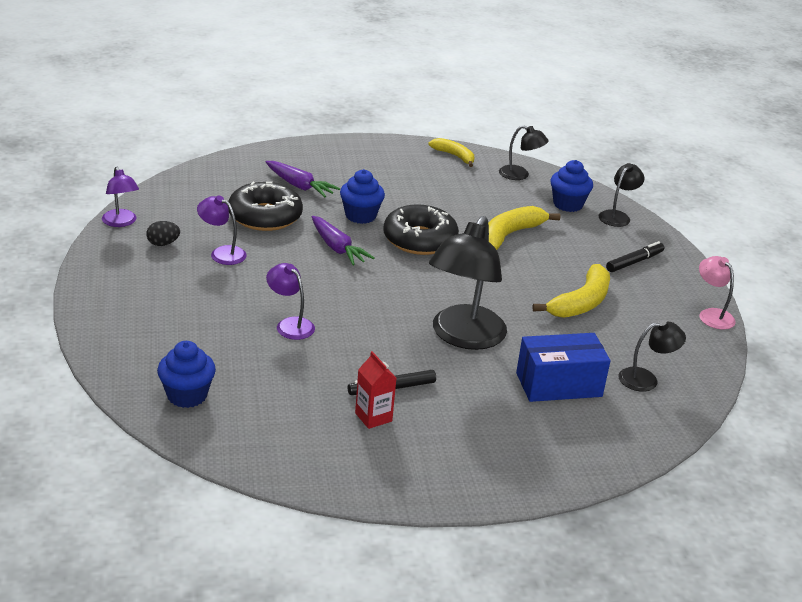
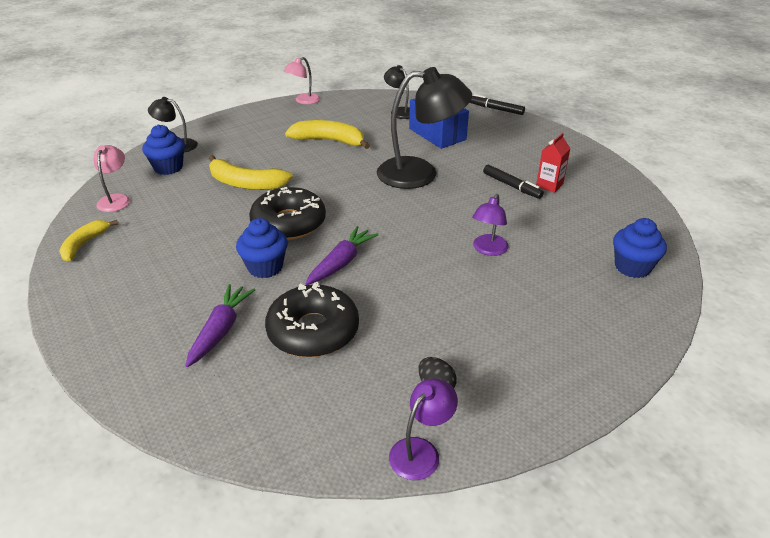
camera: 110 degrees left, 5 degrees up
purple lamp [197,196,247,265] -> none
black lamp [499,125,549,180] -> pink lamp [94,145,130,212]
black marker [606,241,664,272] -> black marker moved to [470,94,525,115]

